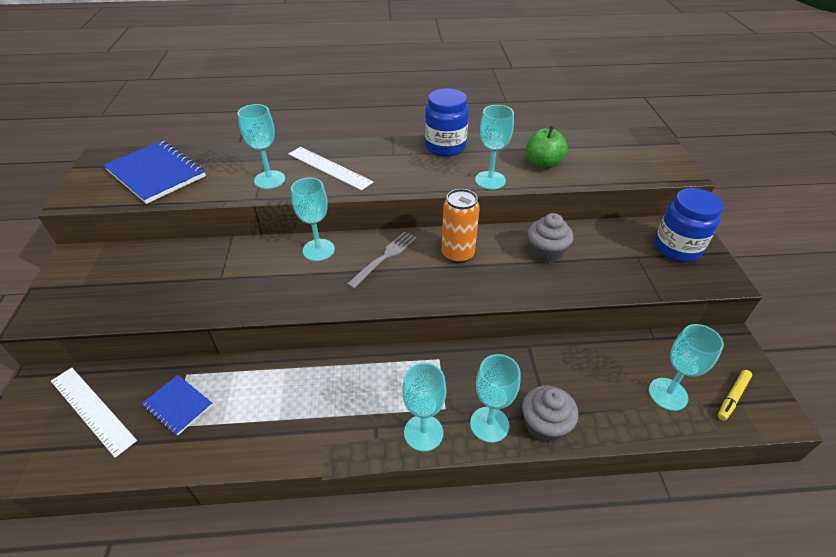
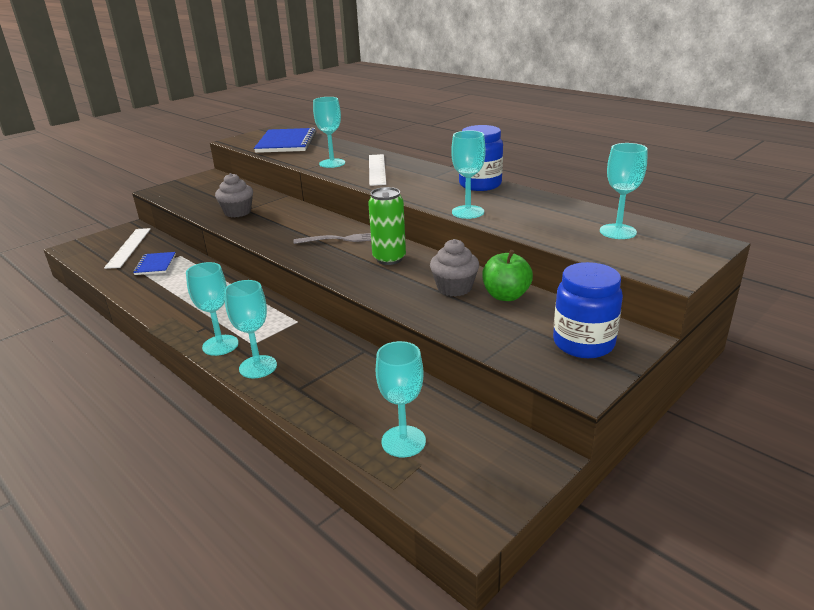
camera: 50 degrees right, 15 degrees down
turquoise goblet [291,178,335,261] -> turquoise goblet moved to [600,143,648,239]
orange can [441,189,480,264] -> green can [368,187,406,265]
grey cupcake [522,385,578,443] -> grey cupcake moved to [215,173,253,217]
green apple [526,126,568,169] -> green apple moved to [482,250,533,301]
yellow marker [718,370,752,421] -> none

